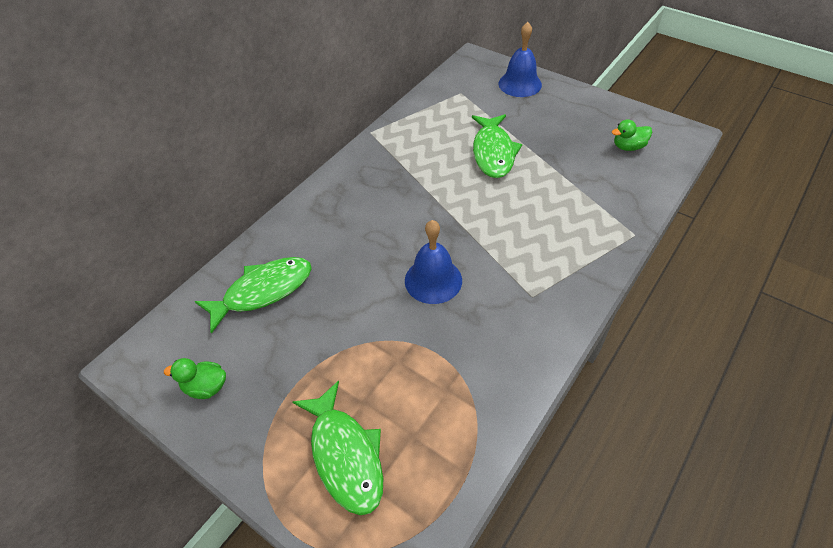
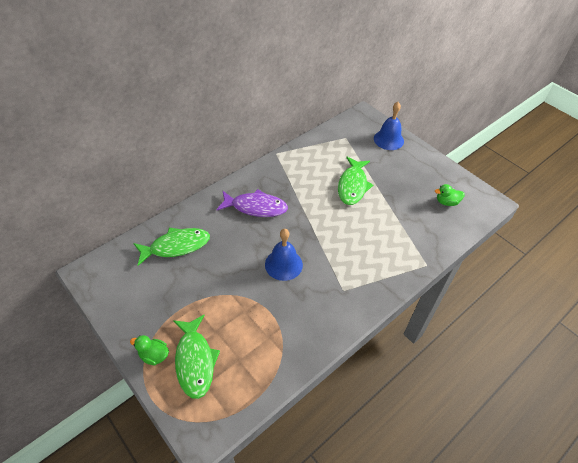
camera: 10 degrees right, 0 degrees up
green duck [164,358,226,399] -> green duck moved to [130,335,169,365]
none -> purple fish [216,189,288,217]

